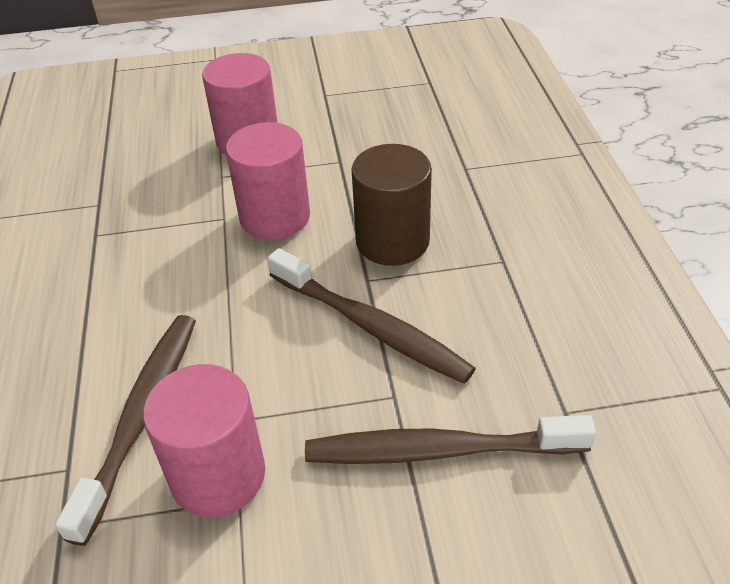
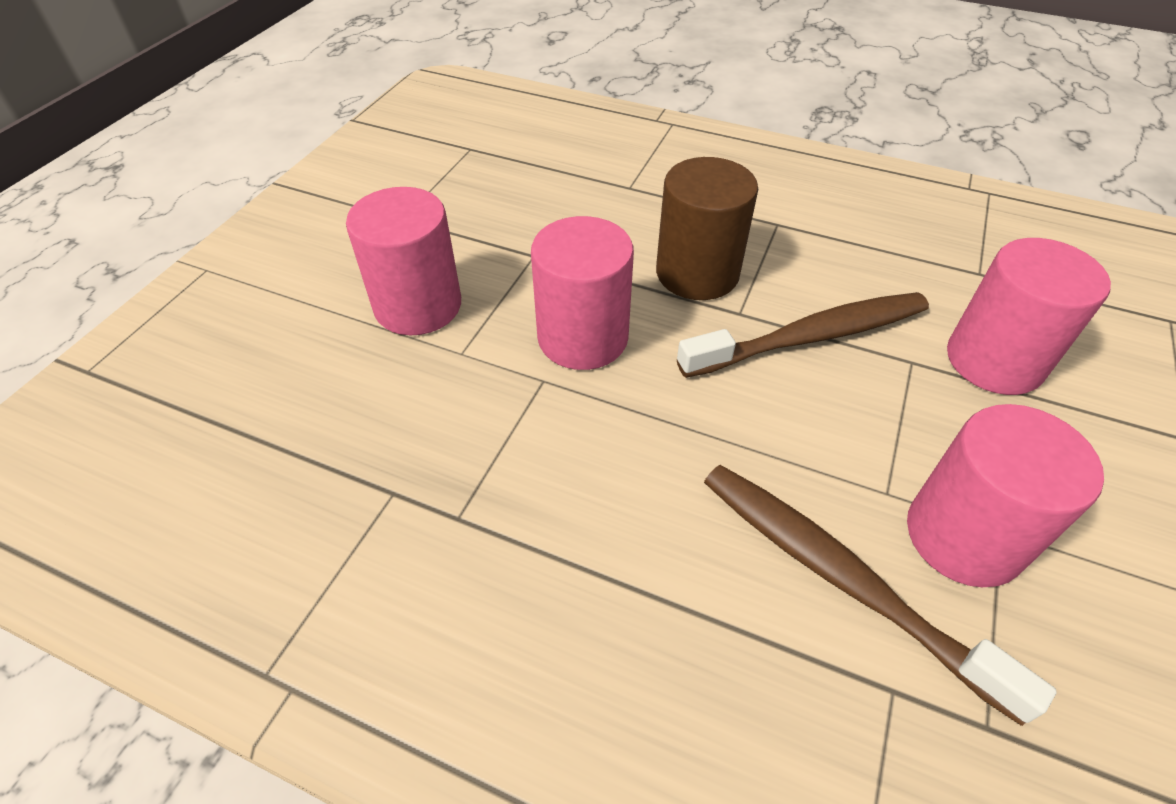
camera: 60 degrees left, 5 degrees up
brown toothbrush [305,415,596,464] -> pink cylinder [947,238,1111,395]

